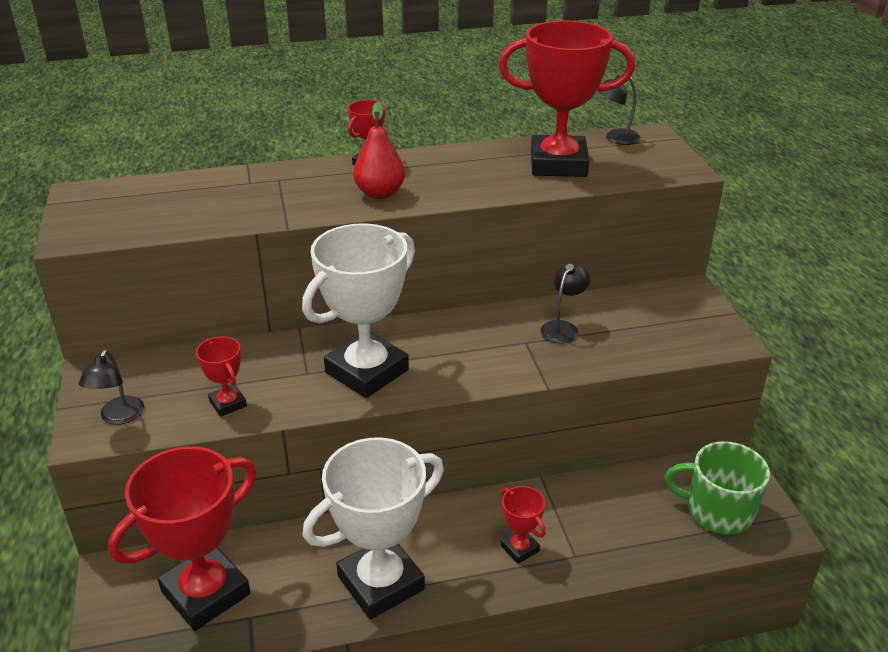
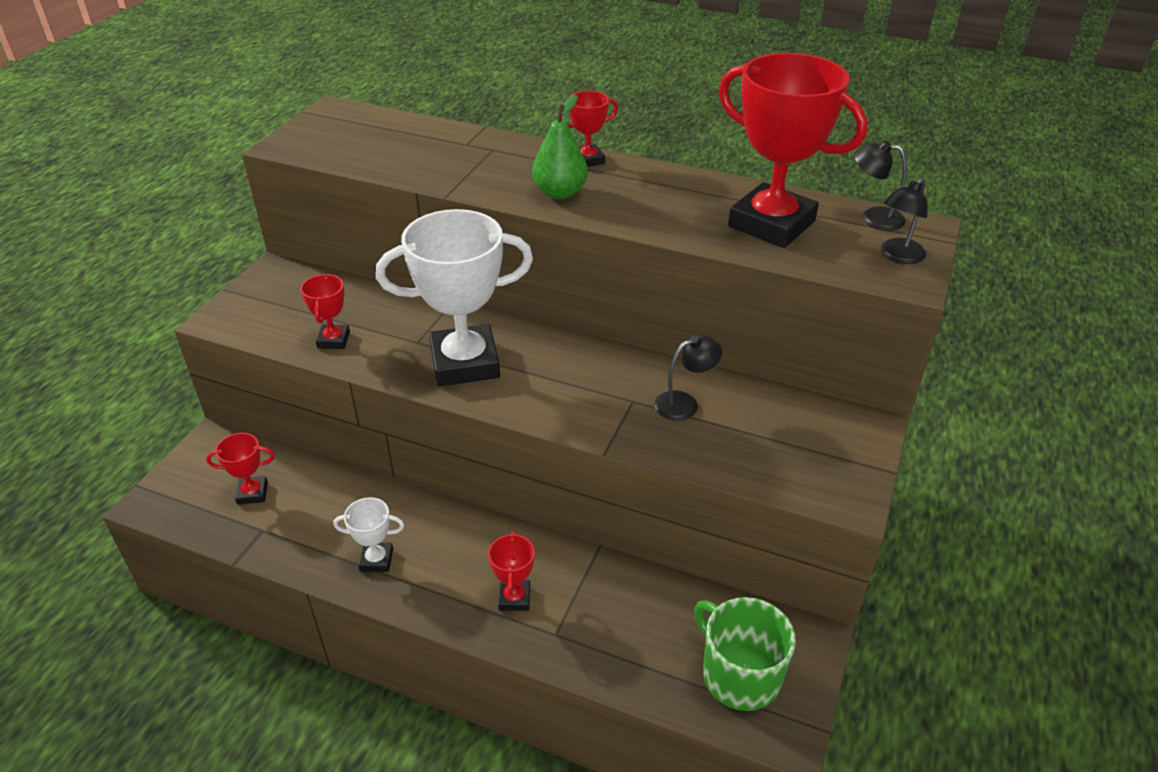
camera: 35 degrees right, 5 degrees up
black lamp [79,350,144,425] -> black lamp moved to [880,178,928,264]
red trophy [108,446,256,631] -> red trophy [206,433,275,505], size x0.46
white trophy [302,437,444,620] -> white trophy [333,497,404,572], size x0.46
red pear [353,101,405,199] -> green pear [532,95,588,199]

